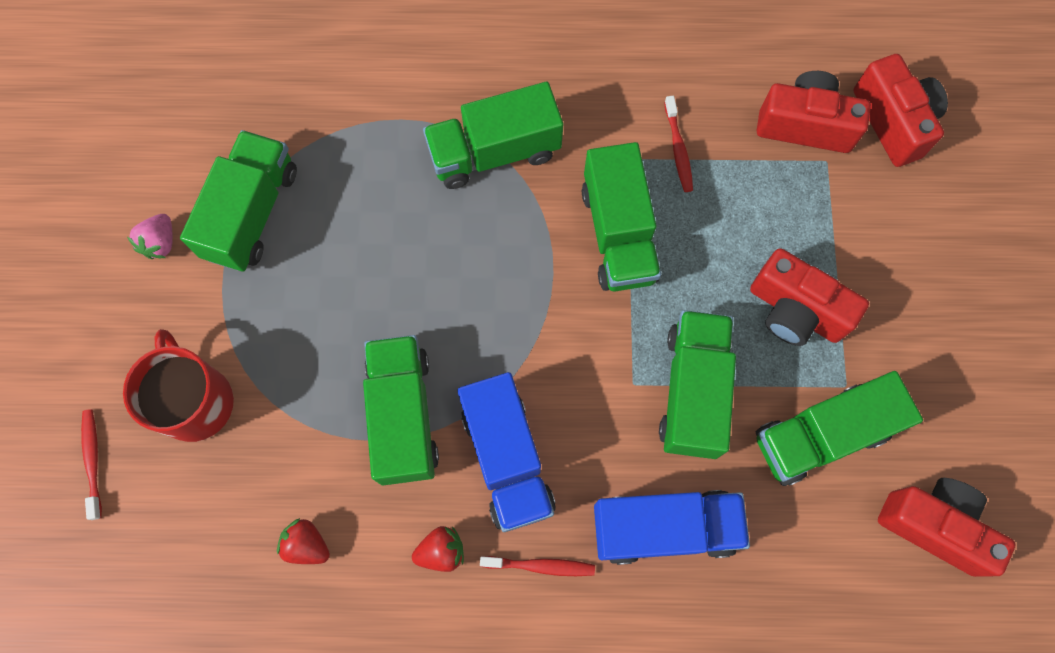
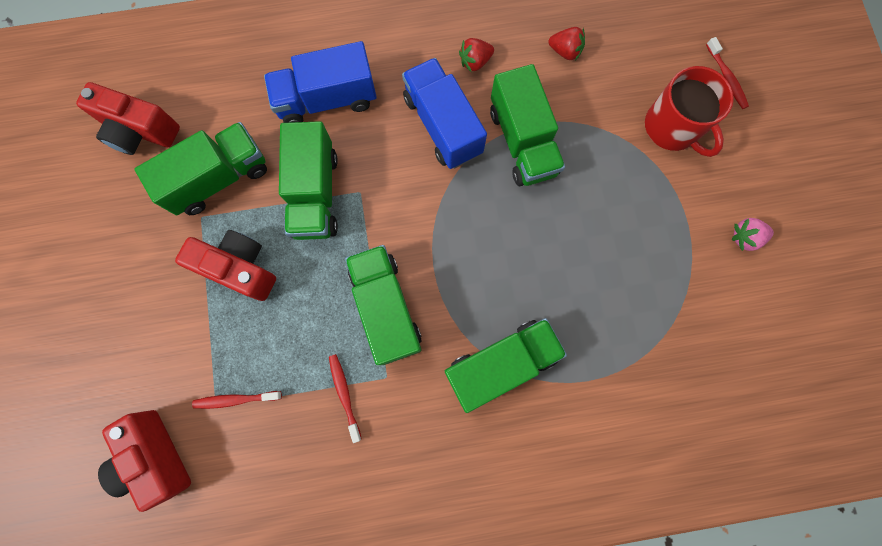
camera: 170 degrees right, 5 degrees up
pink strawberry [127,214,173,259] -> pink strawberry turned 105 degrees counterclockwise [732,218,774,251]
green truck [180,130,297,272] -> none
red toothbrush [480,556,595,576] -> red toothbrush moved to [192,391,282,409]
red camera [757,71,871,153] -> none

